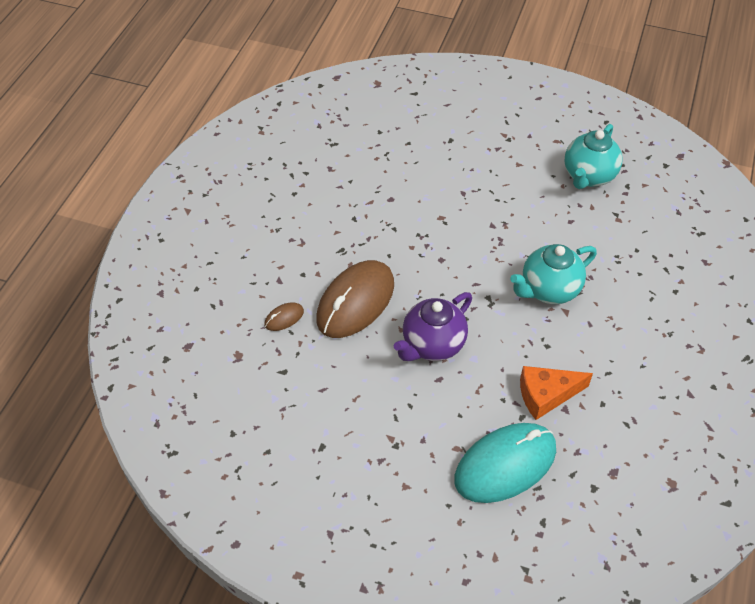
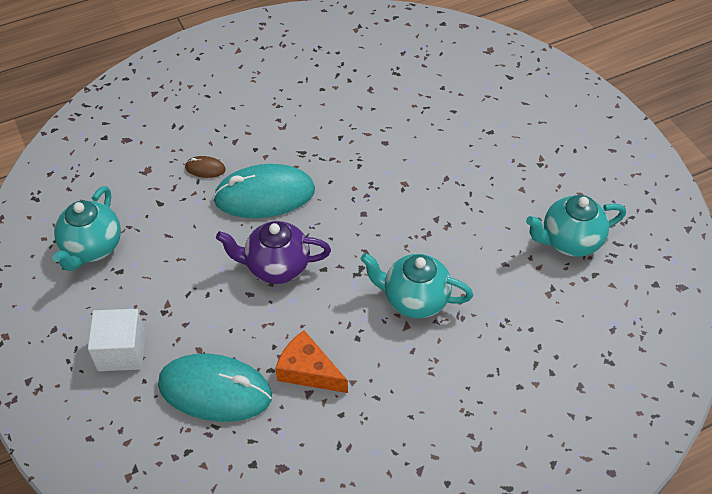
camera: 45 degrees right, 0 degrees up
brown mouse [316,260,394,338] -> turquoise mouse [213,164,315,218]
none -> turquoise teapot [52,186,121,271]
none -> white cube [88,309,146,371]

